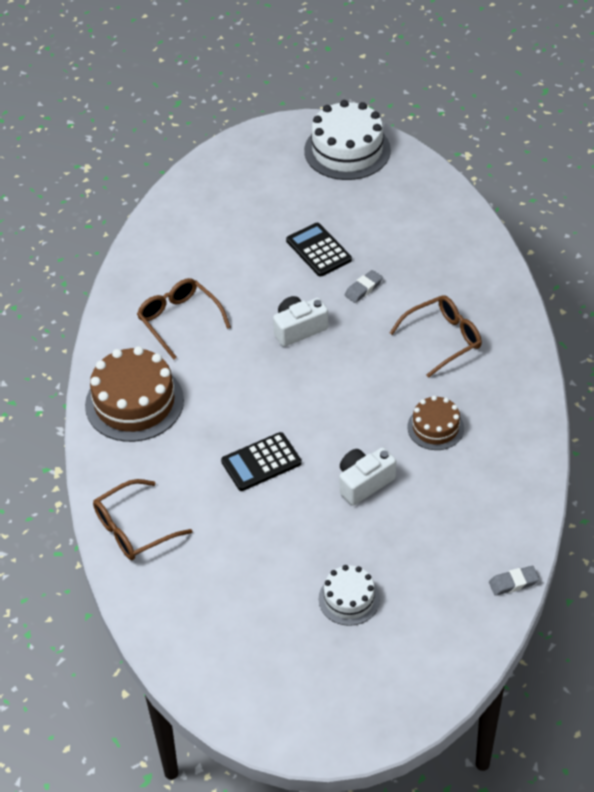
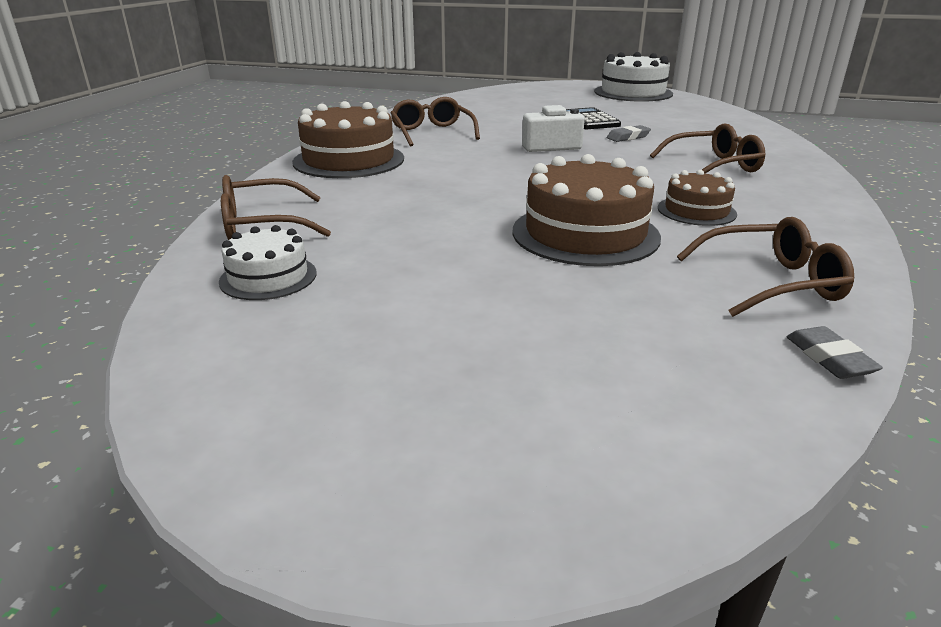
camera: 15 degrees right, 20 degrees down
black calculator [221,432,302,491] -> none
white cake [319,565,380,626] -> white cake moved to [219,225,317,300]
white camera [340,447,396,506] -> brown cake [512,154,661,266]
grey eraser [489,566,539,596] -> grey eraser turned 75 degrees clockwise [787,326,883,379]
none -> brown glasses [677,217,854,317]

